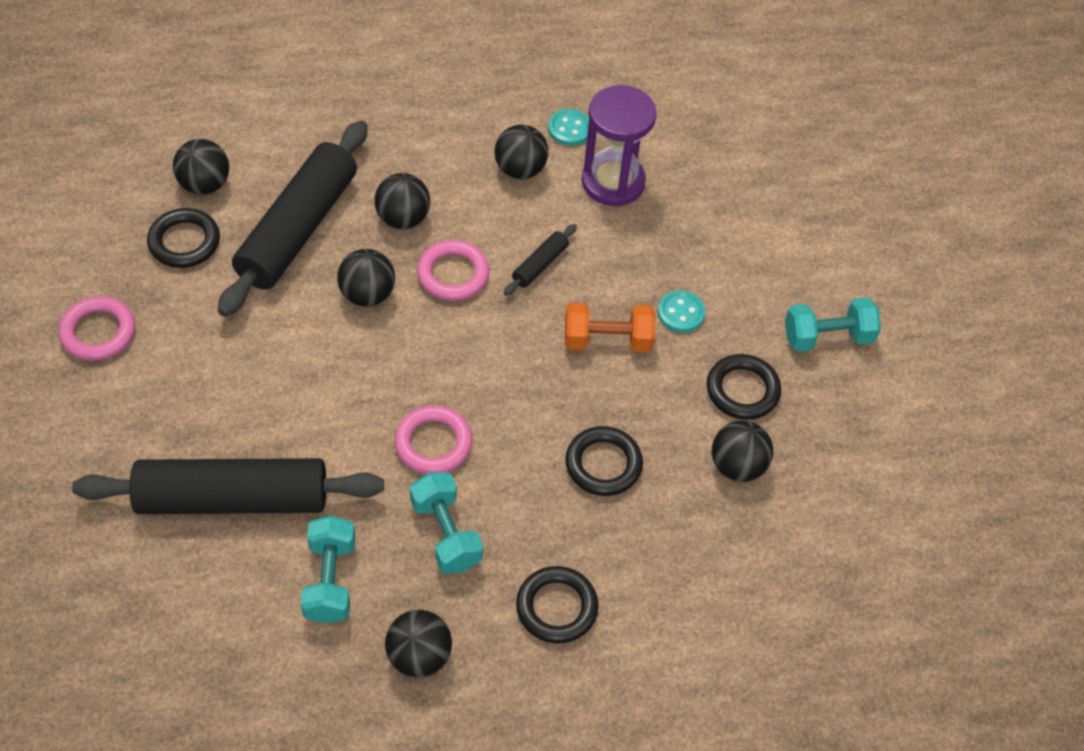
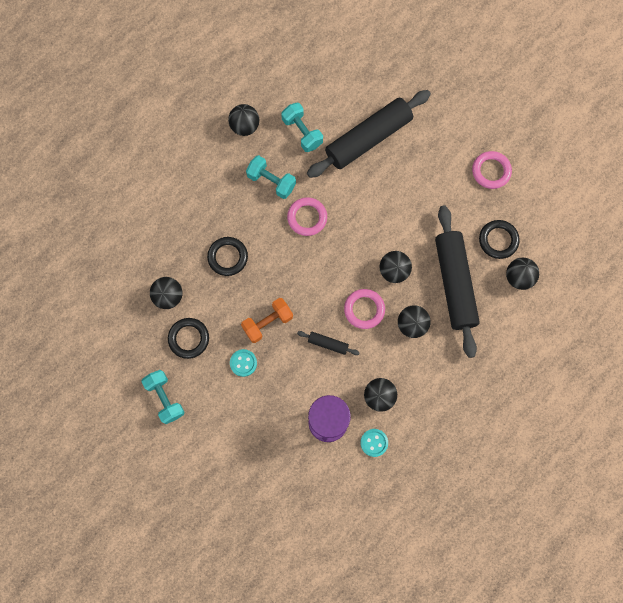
camera: 150 degrees right, 20 degrees up
black rolling pin [504,224,577,296] -> black rolling pin turned 75 degrees counterclockwise [297,331,360,355]
black ring [516,566,599,643] -> none
turquoise dumbbell [785,297,881,352] -> turquoise dumbbell turned 75 degrees counterclockwise [141,370,184,424]

